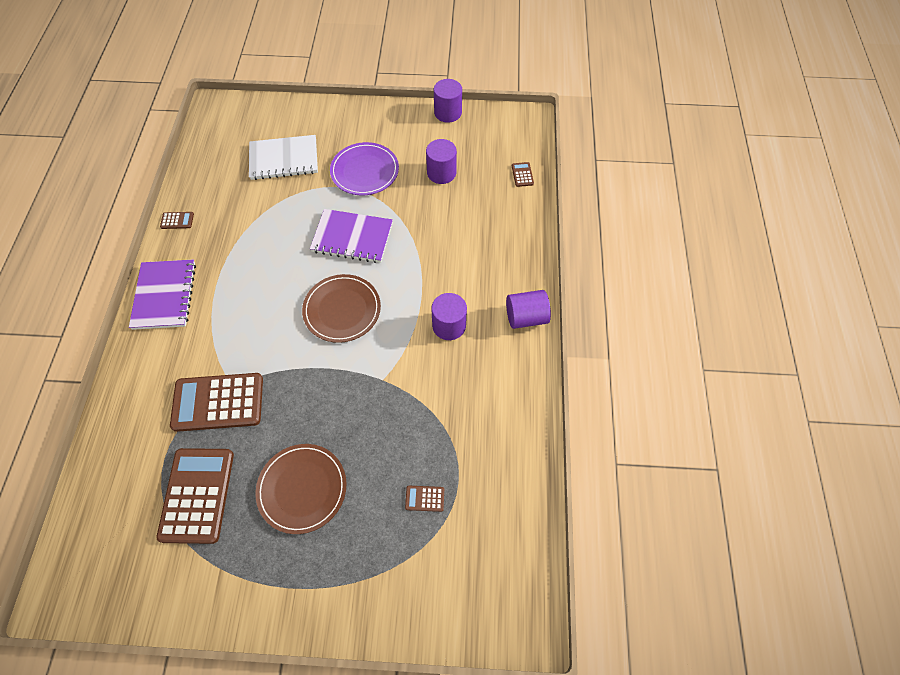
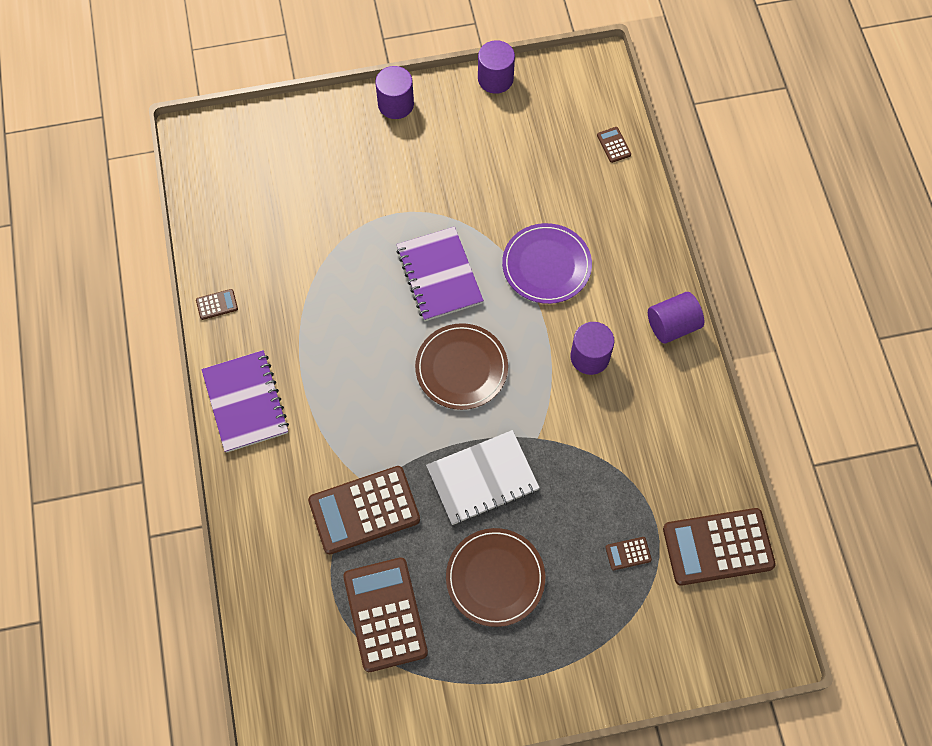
camera: 15 degrees left, 5 degrees up
white notebook [249,135,318,180] -> white notebook moved to [426,430,540,525]
purple notebook [310,209,393,263] -> purple notebook turned 75 degrees clockwise [396,227,484,321]
purple plate [330,142,399,195] -> purple plate moved to [502,223,592,304]
purple cylinder [426,139,457,184] -> purple cylinder moved to [375,66,414,119]
none -> brown calculator [663,508,776,586]

